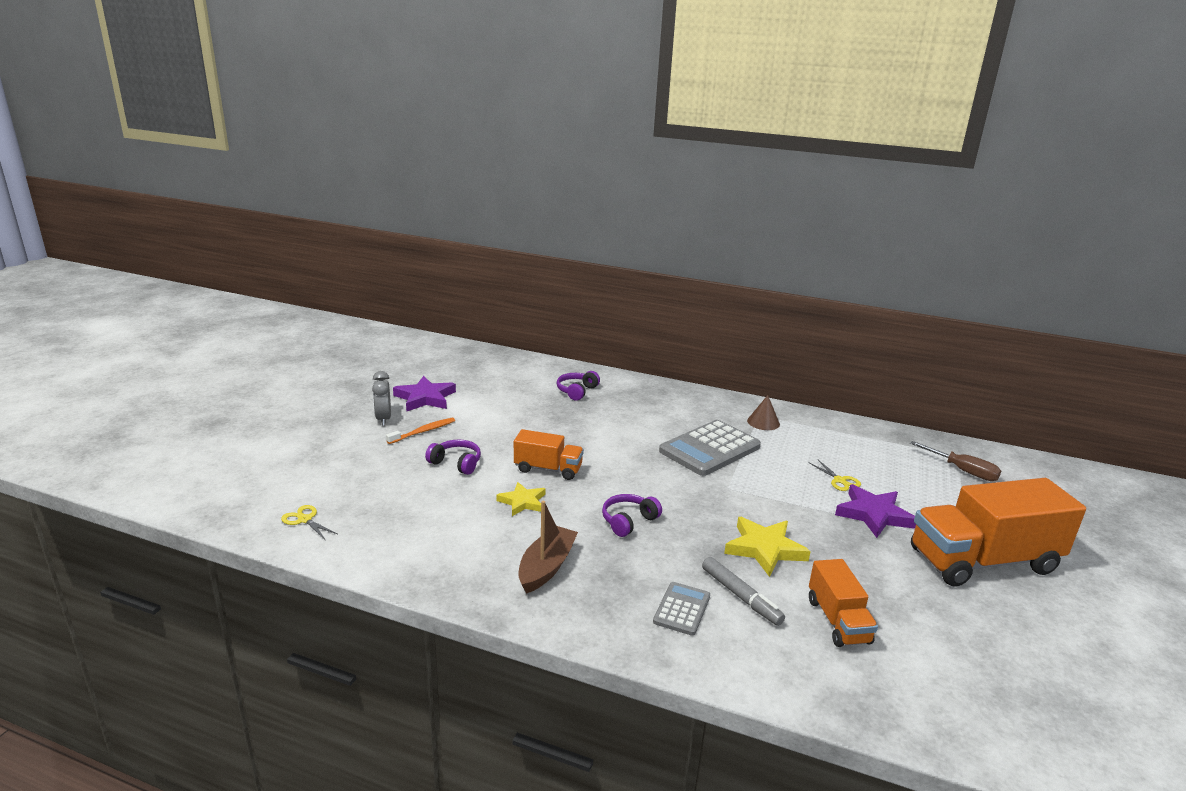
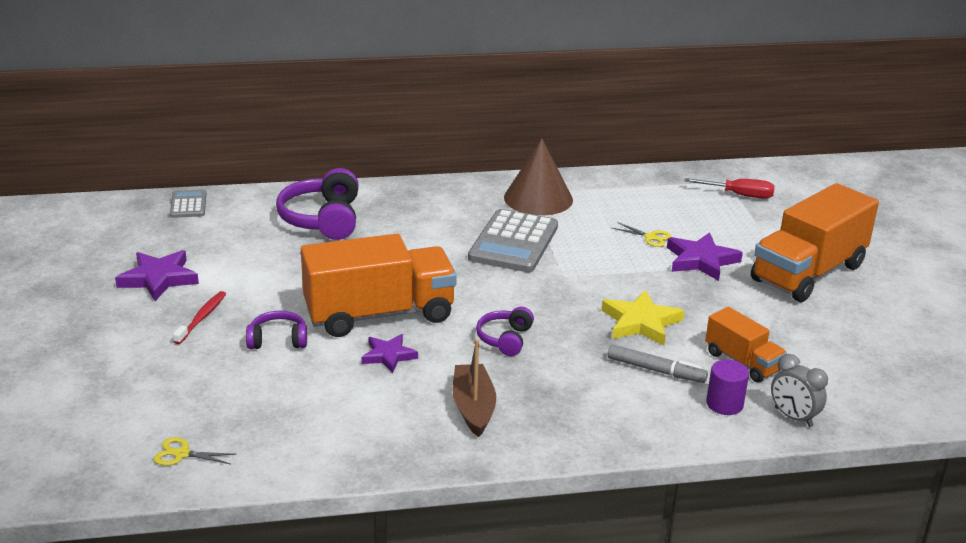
camera: 30 degrees left, 5 degrees up
grey clock [372,371,391,426] -> grey clock moved to [771,354,828,427]
orange toothbrush [386,418,455,444] -> red toothbrush [173,291,226,344]
yellow star [496,482,545,516] -> purple star [361,334,418,373]
orange truck [514,429,584,480] -> orange truck [301,234,457,337], size x1.91
purple headphones [557,371,600,401] -> purple headphones [276,168,359,240], size x1.78
grey calculator [653,582,710,636] -> grey calculator moved to [170,190,206,218]
brown cone [747,395,780,430] -> brown cone [504,139,573,215], size x1.94
brown screwdriver [910,441,1001,481] -> red screwdriver [685,178,775,199]
none -> purple cylinder [706,360,749,415]

